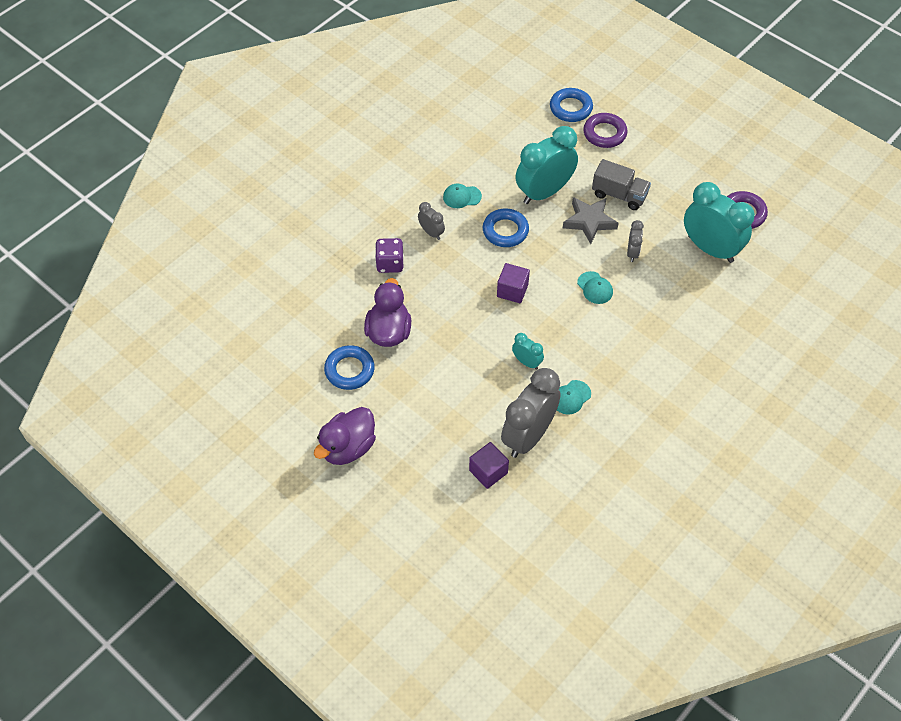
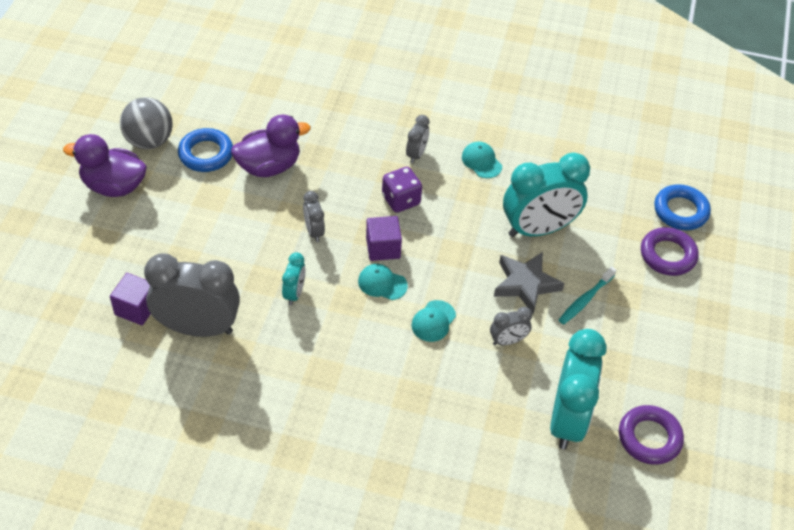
camera: 60 degrees right, 5 degrees down
purple dice [375,238,404,273] -> purple dice moved to [382,167,422,213]
blue ring [483,209,529,247] -> none
turquoise clock [515,126,578,204] -> turquoise clock turned 135 degrees clockwise [503,153,590,237]
turquoise cap [557,380,591,415] -> turquoise cap moved to [358,264,408,300]
grey truck [592,159,651,210] -> turquoise toothbrush [559,267,616,324]
none -> grey ball [120,97,173,149]
none -> grey clock [303,191,325,242]

